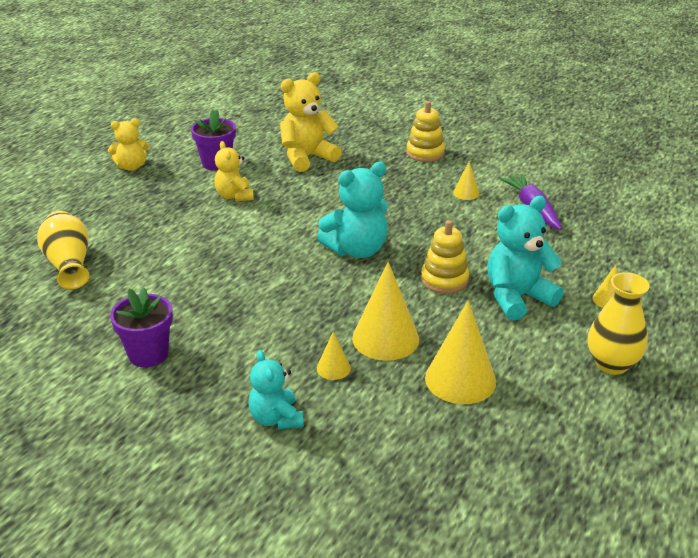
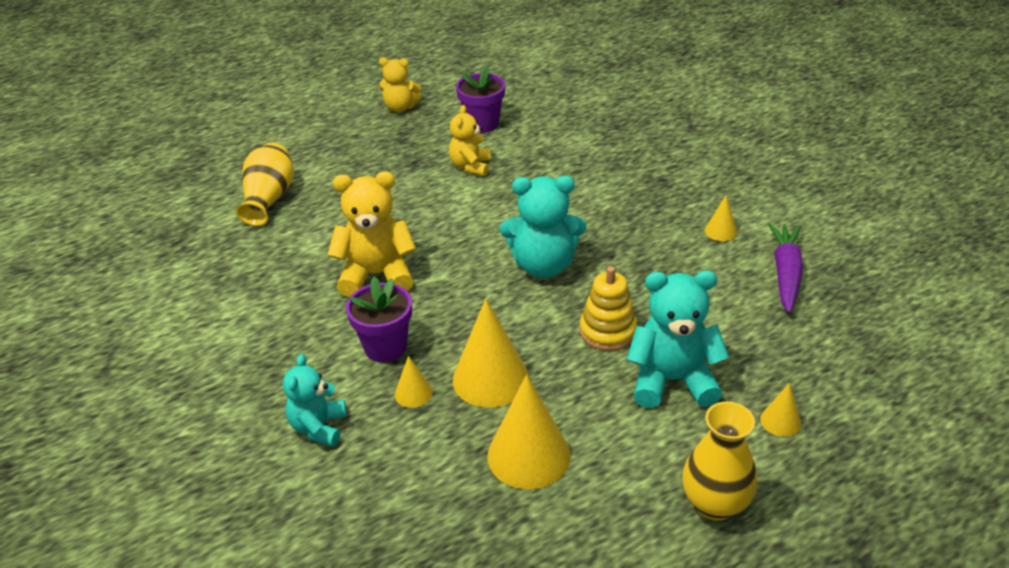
camera: 30 degrees right, 5 degrees up
purple flower pot [110,287,173,367] -> purple flower pot moved to [346,277,412,362]
yellow teddy bear [280,72,342,172] -> yellow teddy bear moved to [328,172,416,297]
yellow stacking toy [406,101,445,162] -> none

